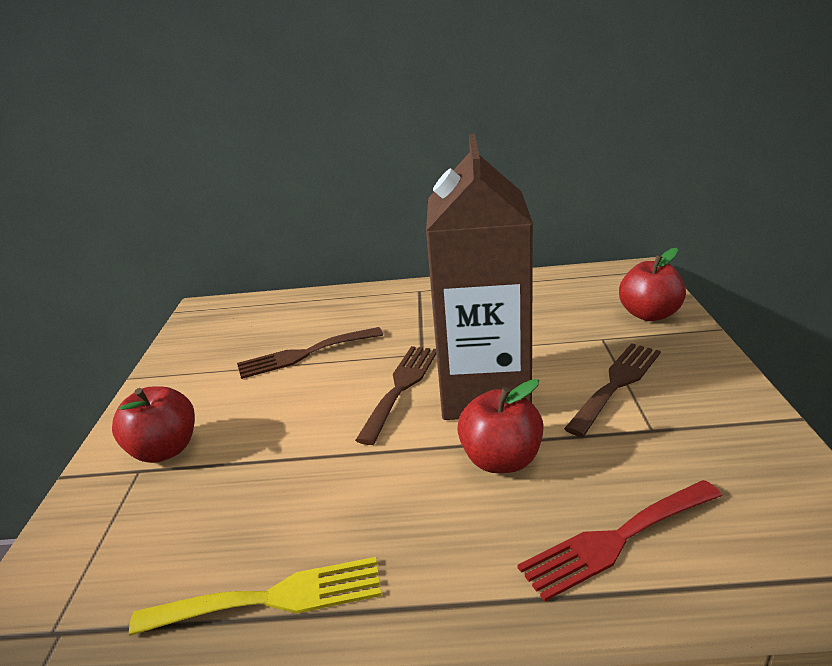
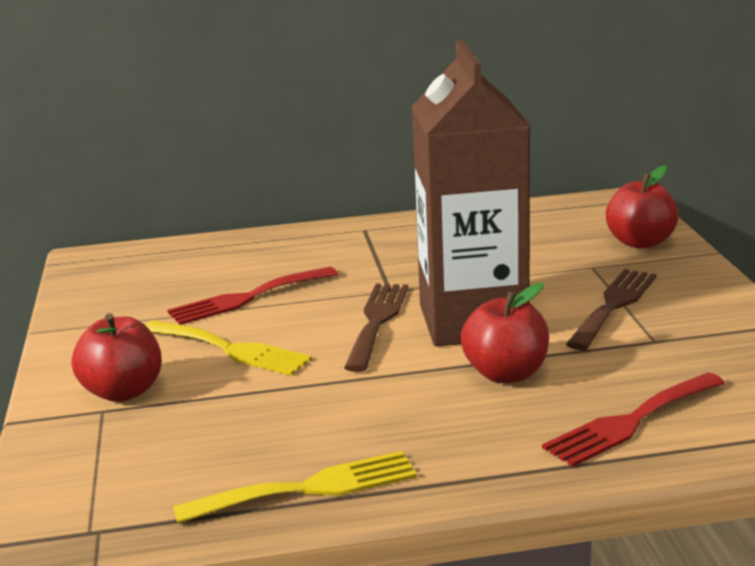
camera: 10 degrees left, 5 degrees down
brown fork [237,327,383,379] -> red fork [167,267,338,325]
none -> yellow fork [145,320,312,375]

